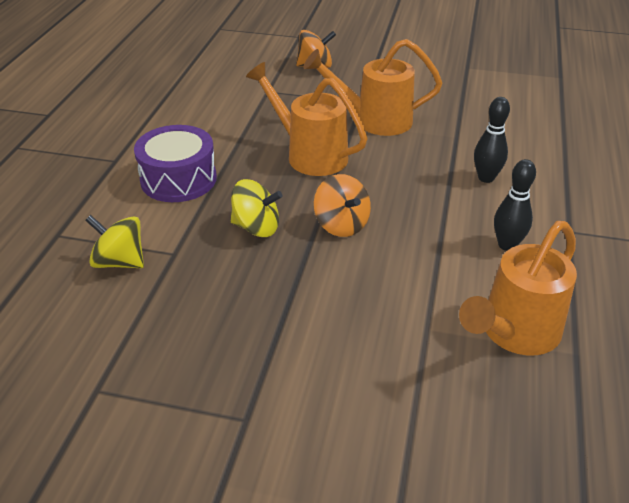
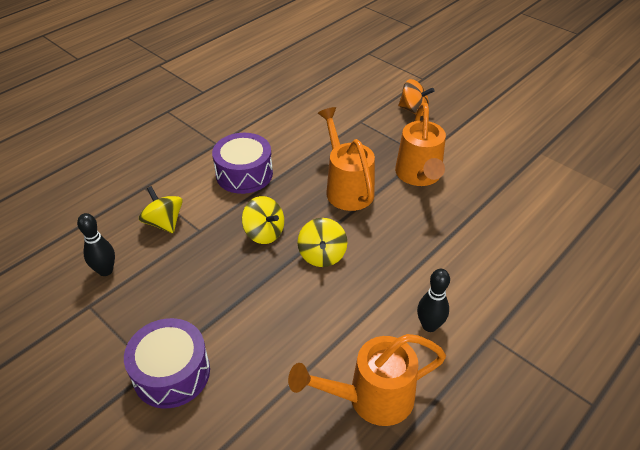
camera: 30 degrees right, 5 degrees up
orange watering can [303,39,442,136] -> orange watering can turned 120 degrees counterclockwise [395,103,446,186]
orange spinning top [314,174,371,237] -> yellow spinning top [297,218,347,267]
black bowling pin [474,97,510,183] -> black bowling pin moved to [77,213,115,276]
none -> purple drum [124,318,210,409]

